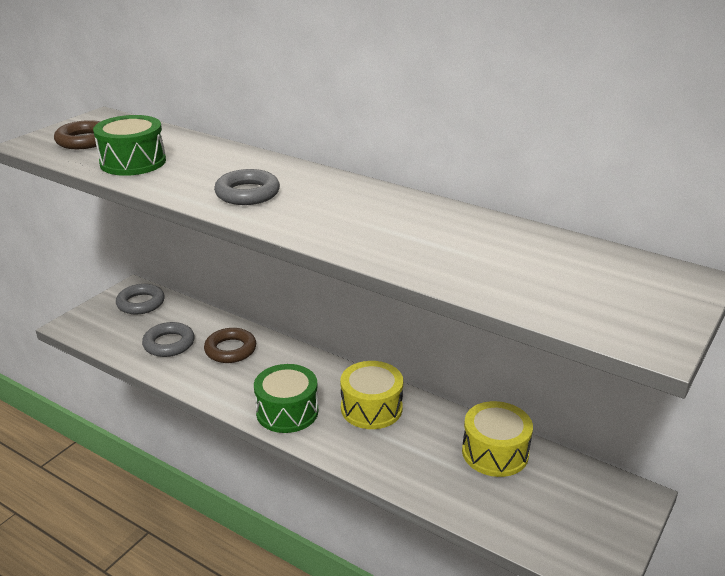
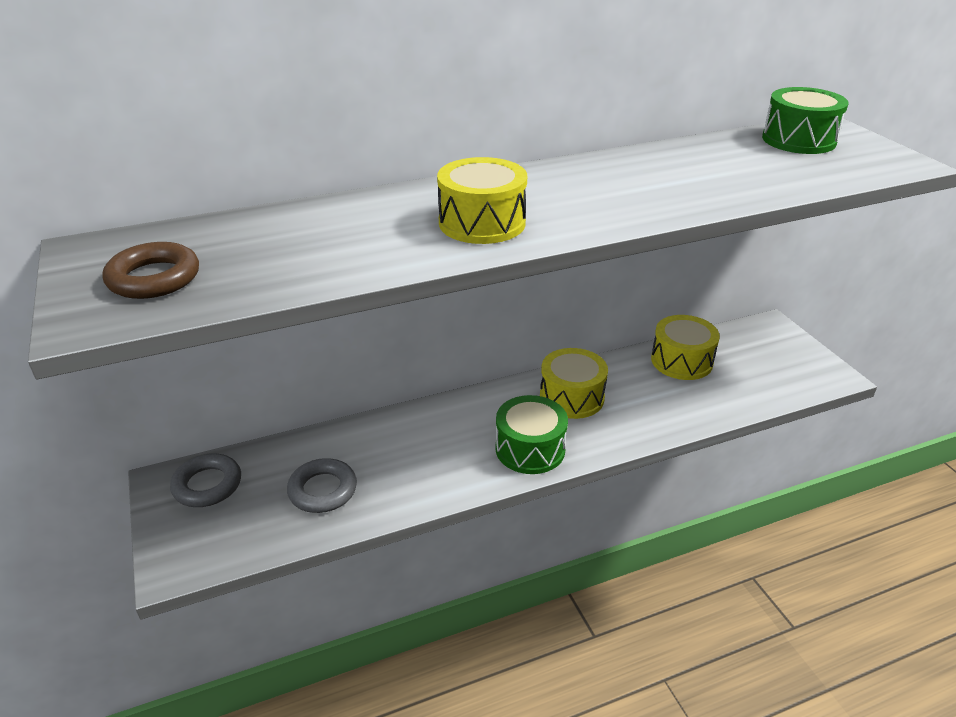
camera: 55 degrees left, 5 degrees up
green drum [93,115,166,176] -> green drum moved to [762,87,849,154]
brown ring [204,328,256,363] -> none
grey ring [214,169,280,205] -> yellow drum [437,157,527,244]

